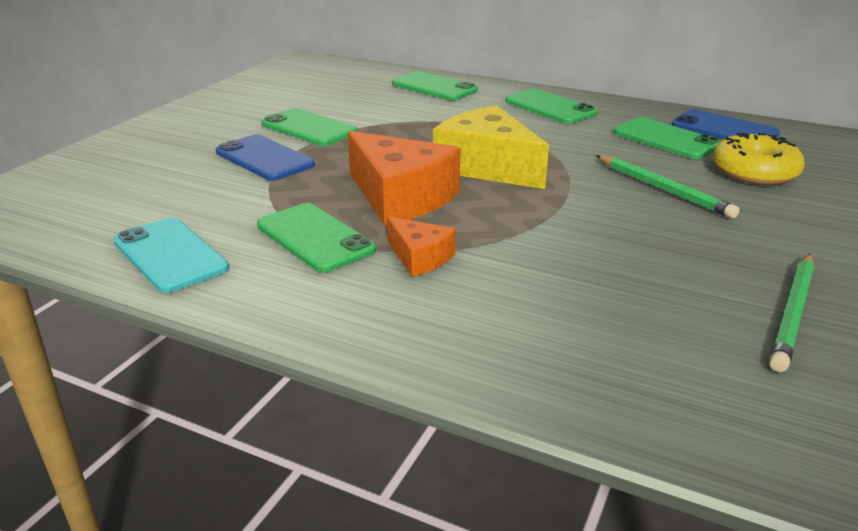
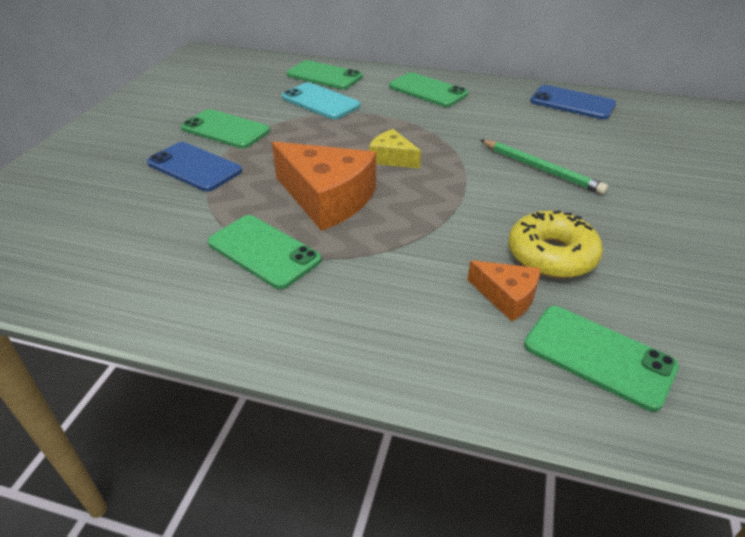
camera: 10 degrees left, 10 degrees up
turquoise phone [114,218,229,293] -> turquoise phone moved to [282,82,361,119]
orange cheese [387,216,456,277] -> orange cheese moved to [468,260,540,321]
yellow cheese [433,105,549,189] -> yellow cheese [369,129,421,169], size x0.52
green phone [614,117,721,159] -> green phone moved to [524,306,679,412]
yellow donut [713,133,805,185] -> yellow donut moved to [508,210,603,278]
green pencil [769,253,814,372] -> none

